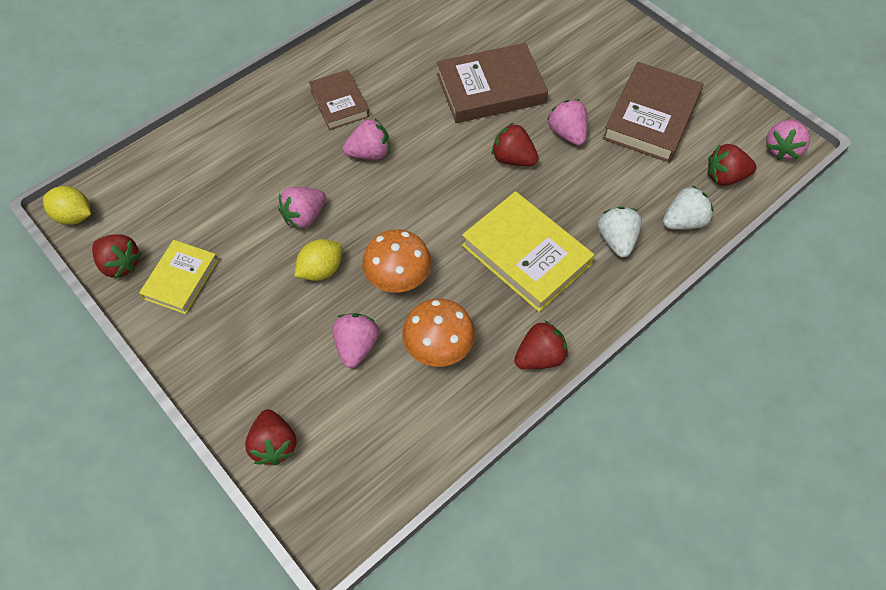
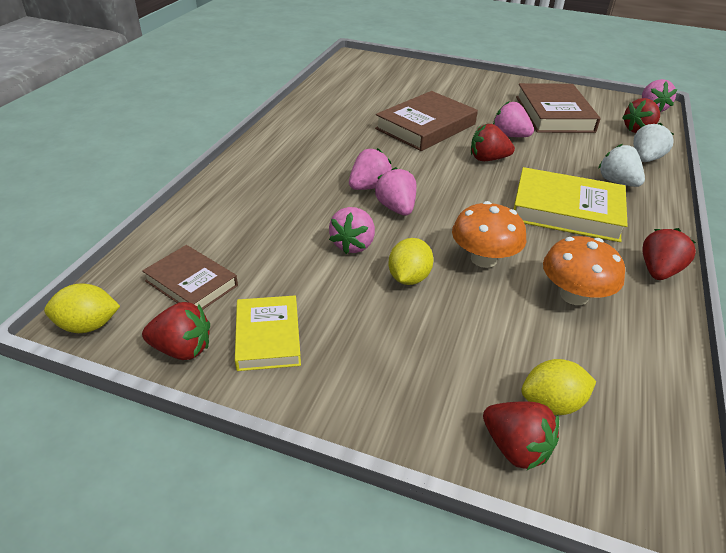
camera: 30 degrees left, 20 degrees down
brown book [309,70,369,130] -> brown book moved to [142,245,238,309]
pink strawberry [332,313,379,368] -> pink strawberry moved to [375,167,416,216]
none -> yellow lemon [521,359,596,415]

